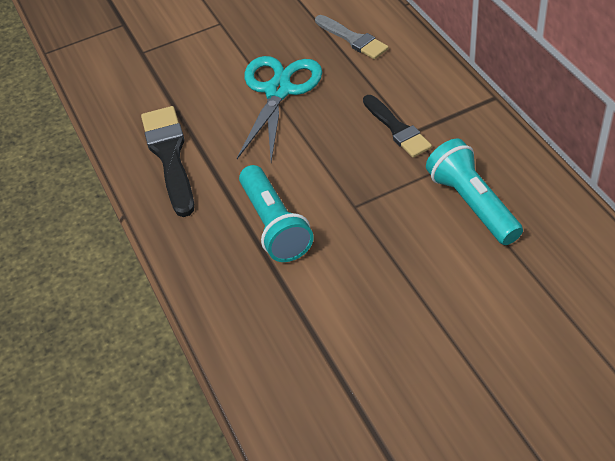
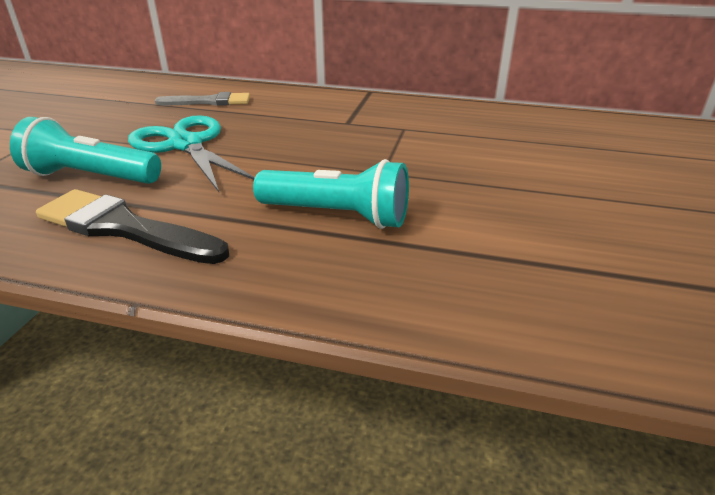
camera: 55 degrees left, 15 degrees down
black brush [363,95,432,158] -> none
turquoise flashlight [426,139,523,245] -> turquoise flashlight moved to [10,117,161,184]

